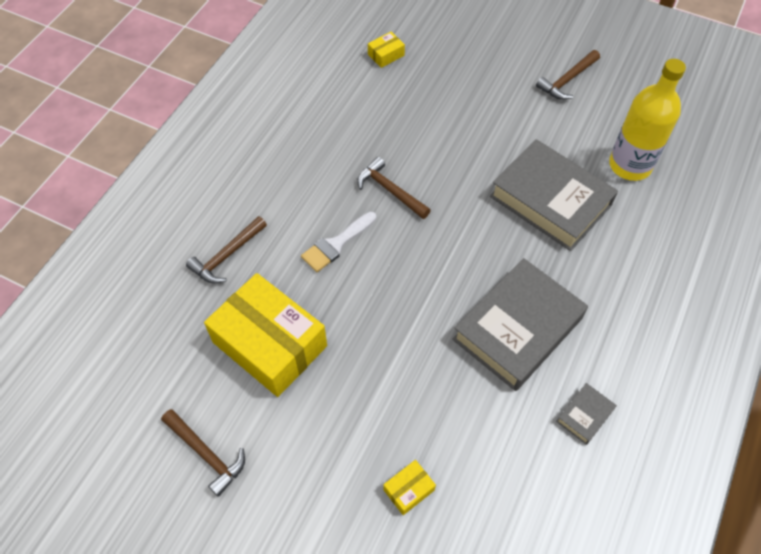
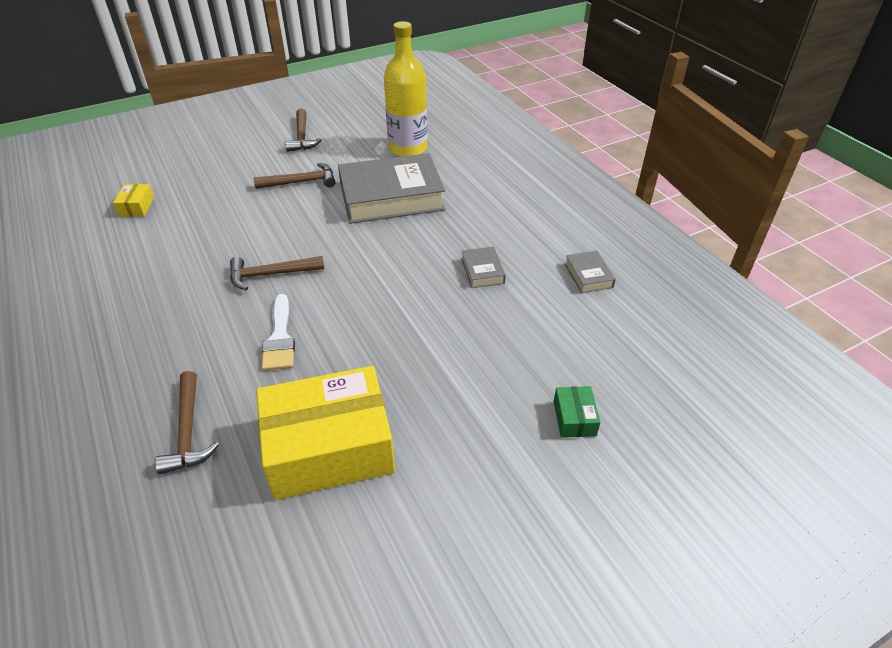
camera: 55 degrees left, 15 degrees down
brown hammer [161,409,245,497] -> brown hammer moved to [254,163,335,189]
yellow box [383,460,436,515] -> green box [553,386,601,438]
grey book [452,258,588,391] -> grey book [461,246,506,288], size x0.42

